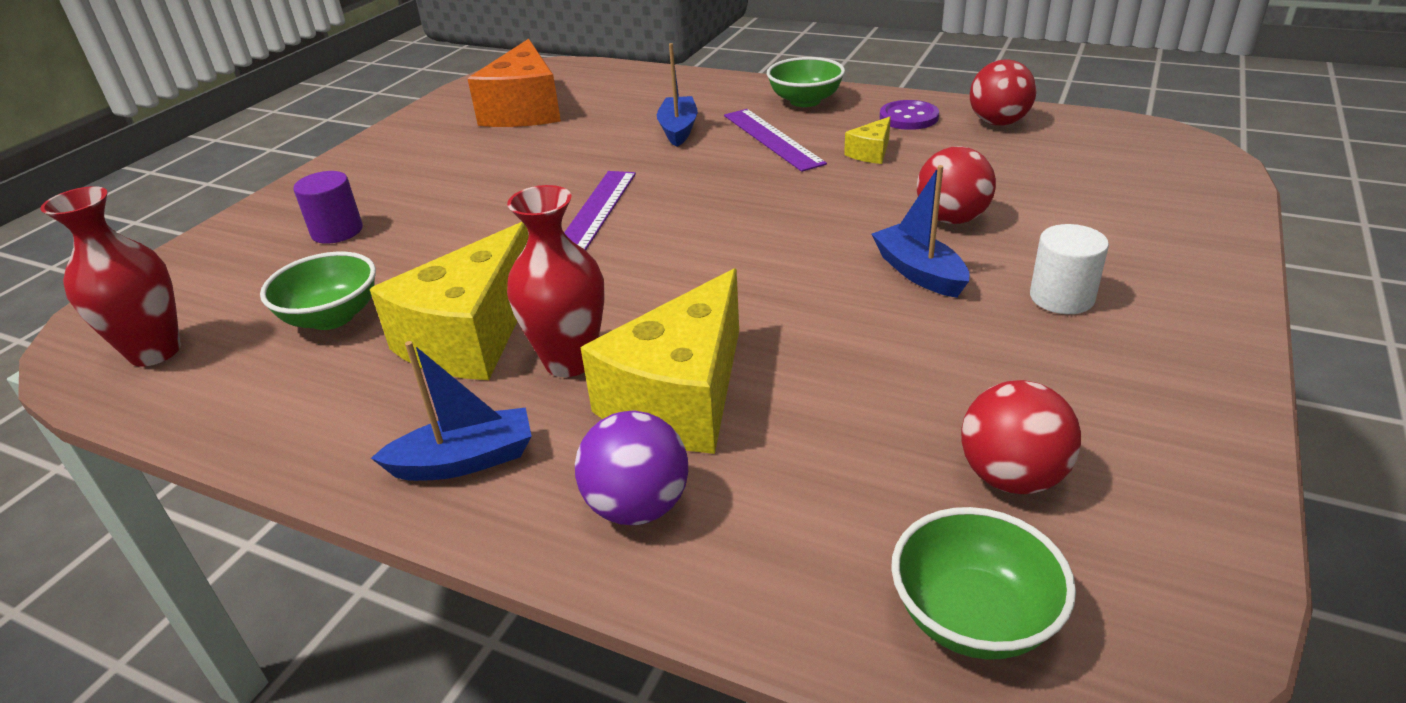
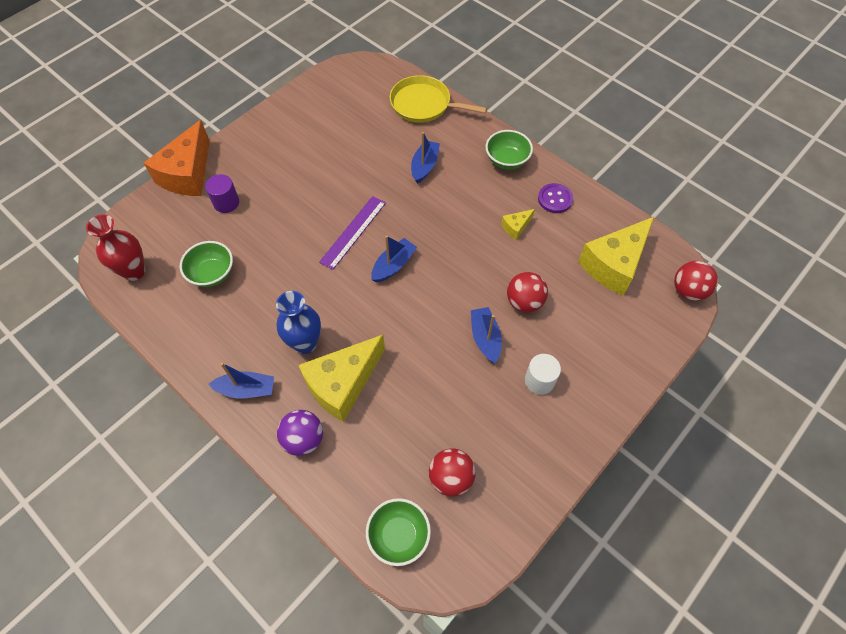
camera: 15 degrees right, 25 degrees up
yellow cheese [370,222,529,380] -> yellow cheese moved to [578,217,654,296]
orange cheese [468,39,561,127] -> orange cheese moved to [144,120,210,196]
red vase [507,185,605,377] -> blue vase [276,291,321,354]
purple ruler [724,109,827,172] -> none
red ball [970,60,1037,126] -> red ball moved to [674,261,718,301]
none -> blue boat [371,235,417,282]
none -> yellow pan [390,75,487,123]

